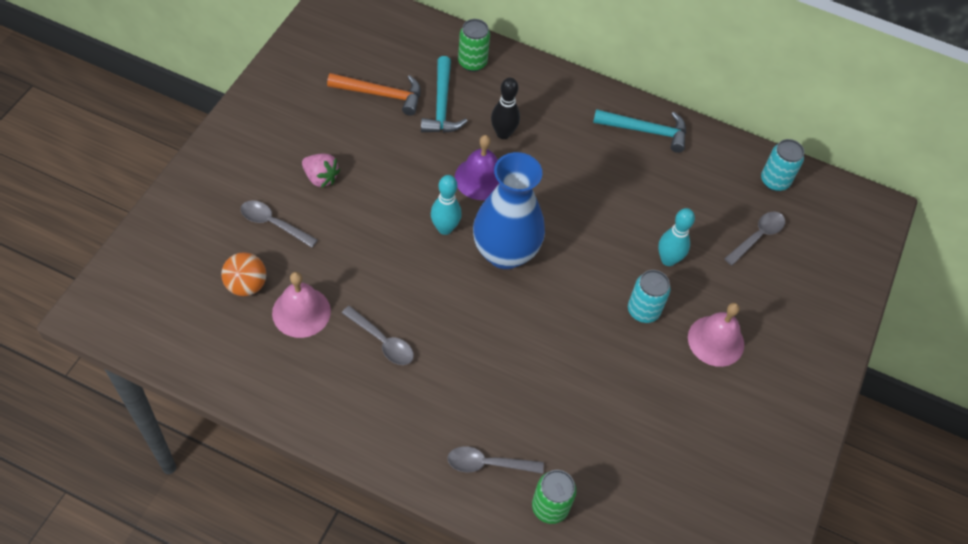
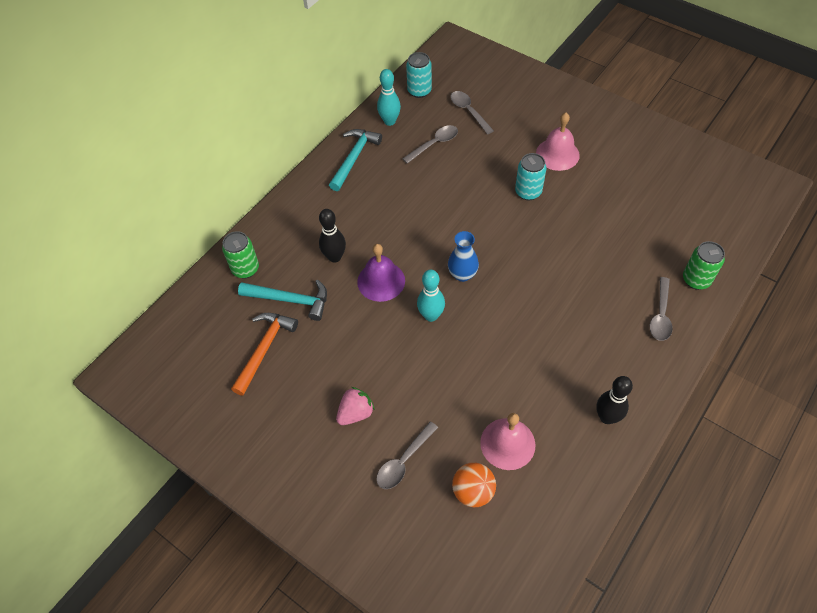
camera: 70 degrees left, 0 degrees up
grey spoon [342,306,414,365] -> grey spoon moved to [402,125,458,164]
blue vase [473,152,545,269] -> blue vase [448,231,479,282], size x0.50
turquoise bowling pin [658,208,695,266] -> turquoise bowling pin moved to [377,69,401,126]
none -> black bowling pin [596,376,633,424]

